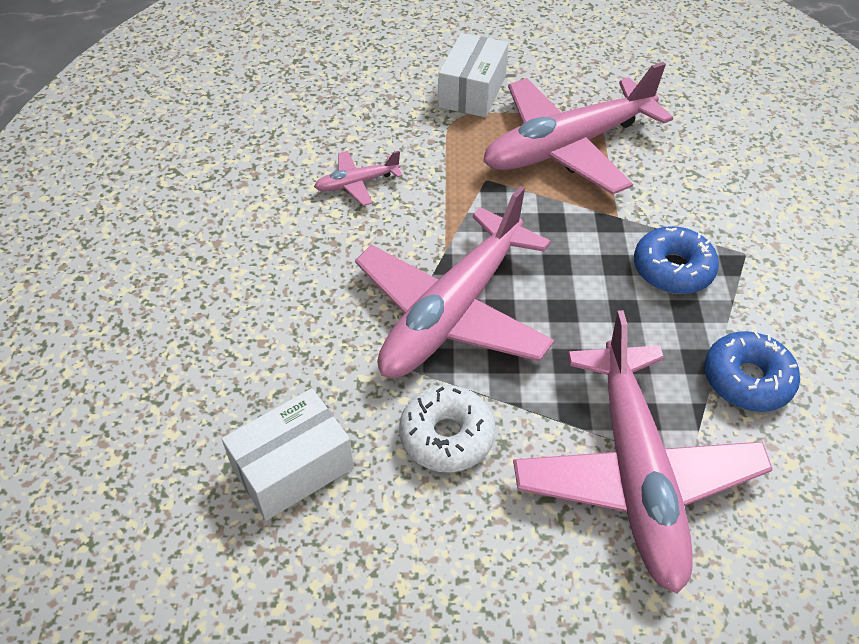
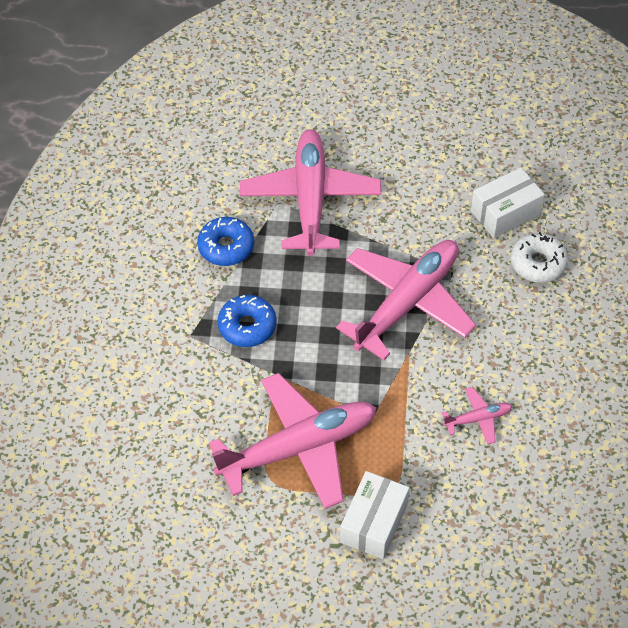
camera: 175 degrees left, 5 degrees up
white donut [399,385,495,473] -> white donut moved to [510,232,568,283]

